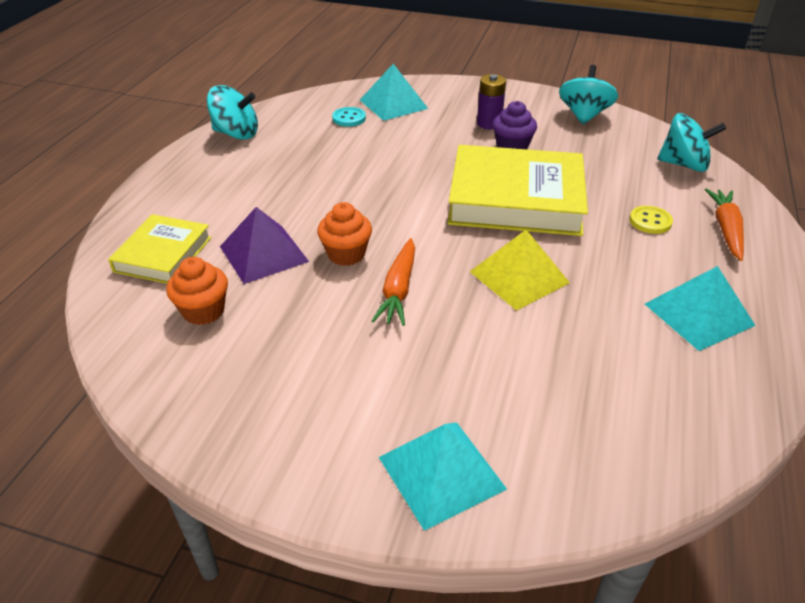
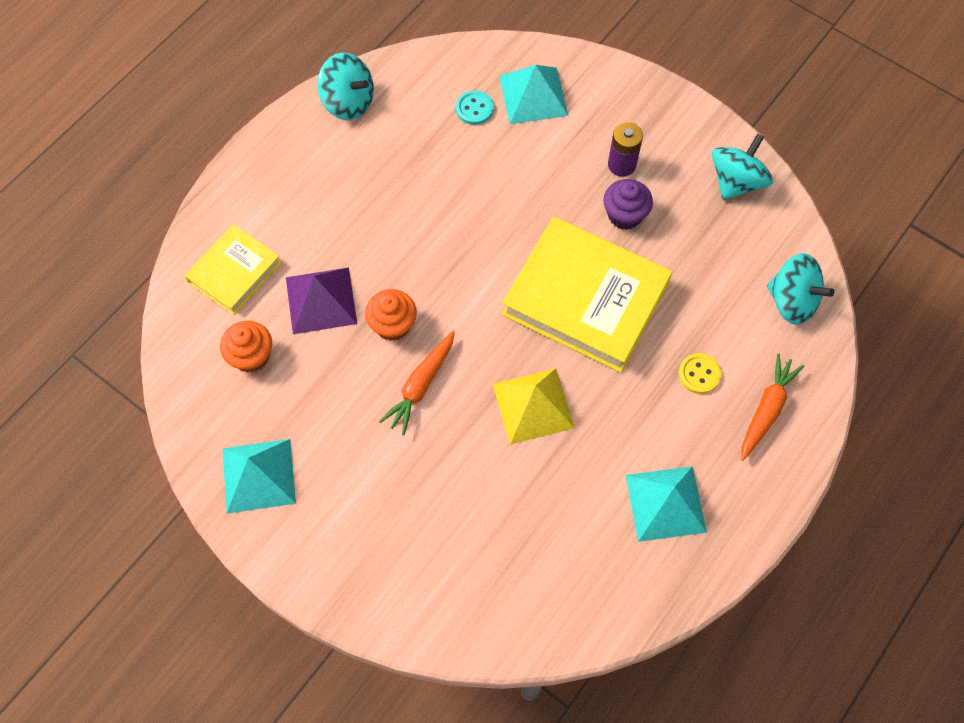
camera: 20 degrees right, 25 degrees up
turquoise pyramid [379,422,507,531] -> turquoise pyramid moved to [223,439,296,514]

